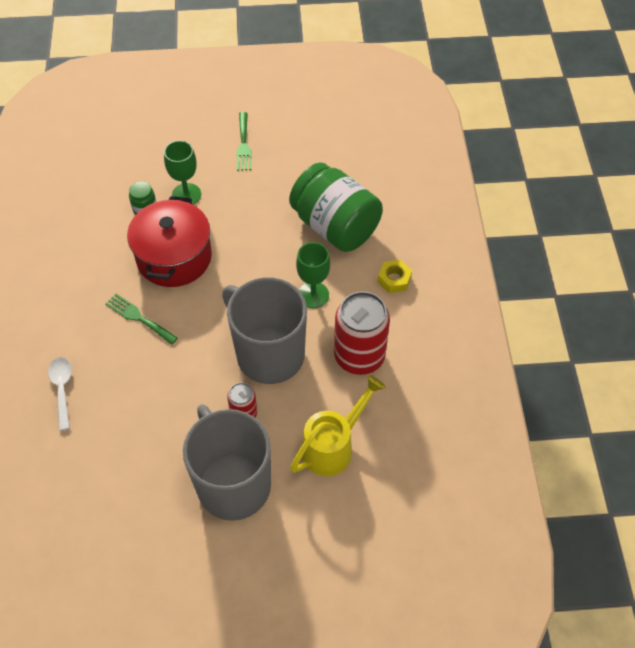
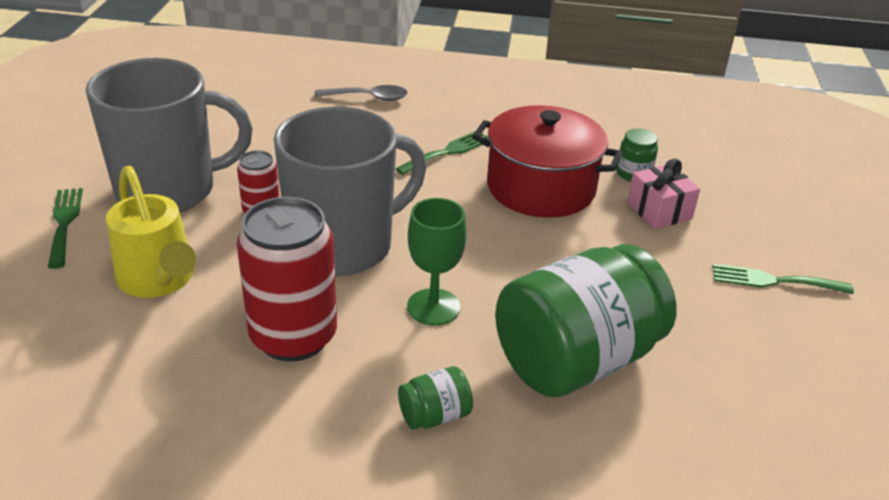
camera: 100 degrees right, 20 degrees down
white spoon [48,357,72,431] -> grey spoon [314,85,408,101]
green goblet [164,140,201,205] -> pink gift [627,159,700,229]
yellow nut [378,260,412,293] -> green jar [398,366,473,430]
none -> green fork [48,188,83,269]

